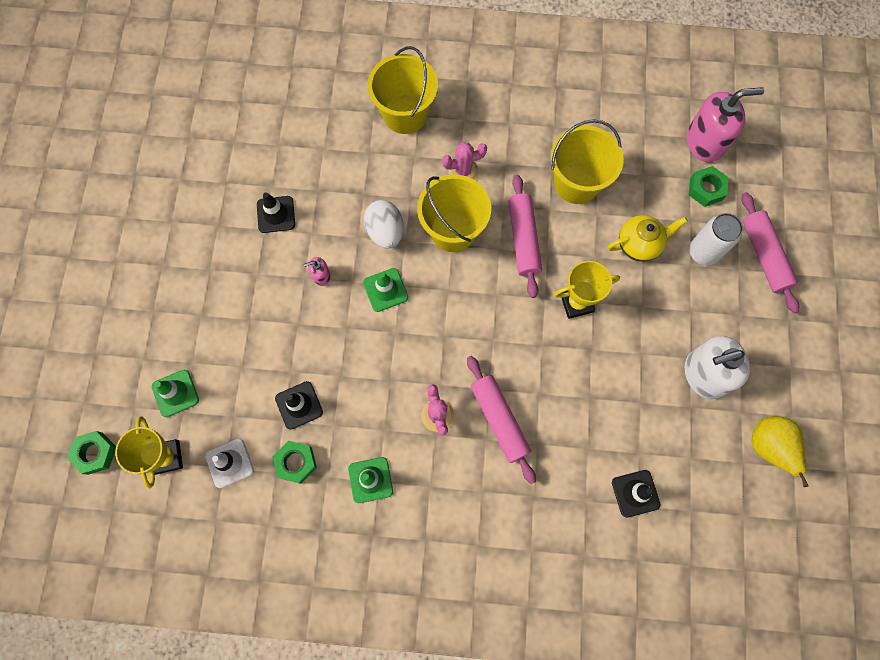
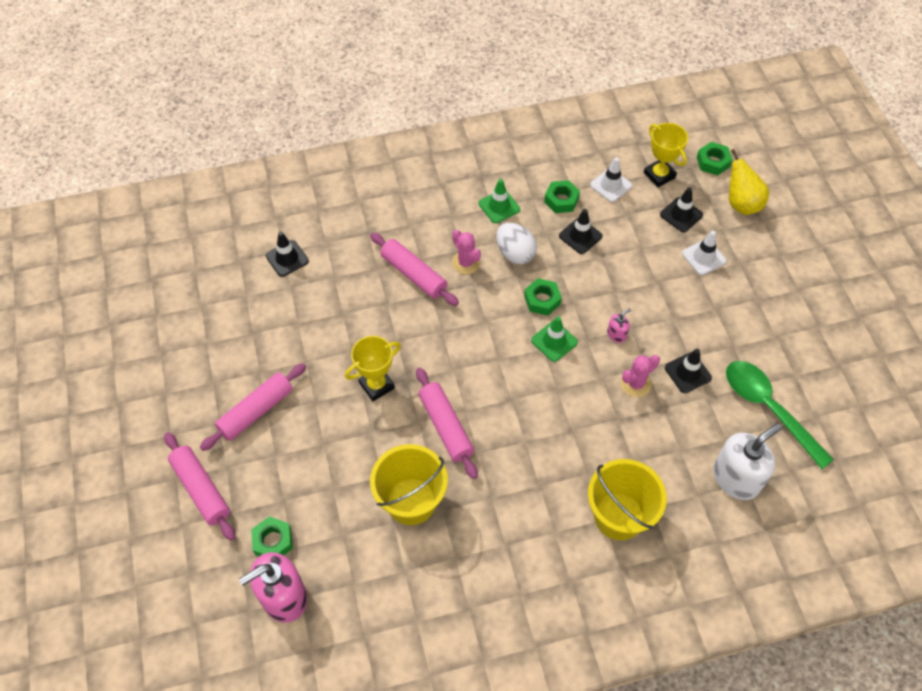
camera: 160 degrees right, 15 degrees down
green traffic cone [152,370,199,417] -> black traffic cone [660,187,703,232]
white egg [364,200,404,249] -> white egg moved to [496,223,537,264]
yellow bucket [417,174,491,252] -> none
pink cactus [442,142,487,180] -> pink cactus moved to [621,355,660,397]
yellow teapot [608,215,688,262] -> none
white soap dispenser [685,336,750,399] -> white soap dispenser moved to [713,423,782,500]
white can [689,213,743,266] -> none
yellow pear [752,416,809,487] -> yellow pear moved to [729,149,769,215]
none -> pink rolling pin [200,363,306,451]
none -> green nut [524,278,562,316]
none -> white traffic cone [682,231,726,275]
none -> green spoon [726,361,834,469]

